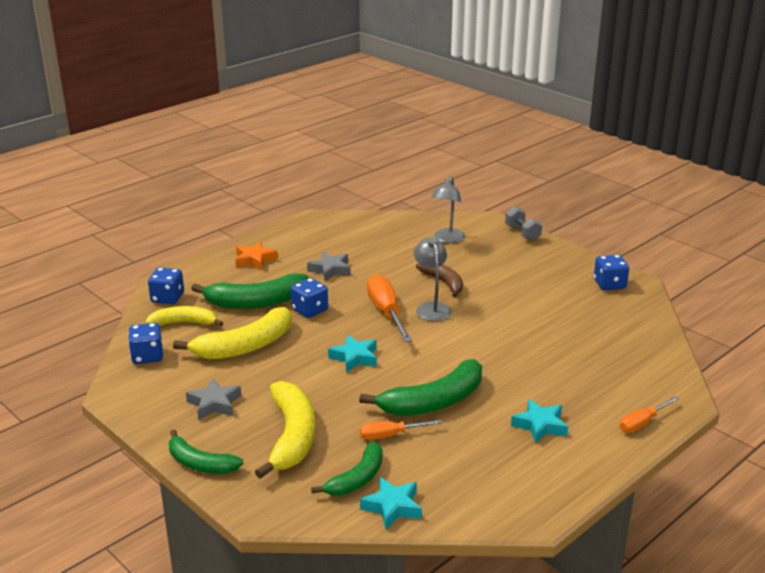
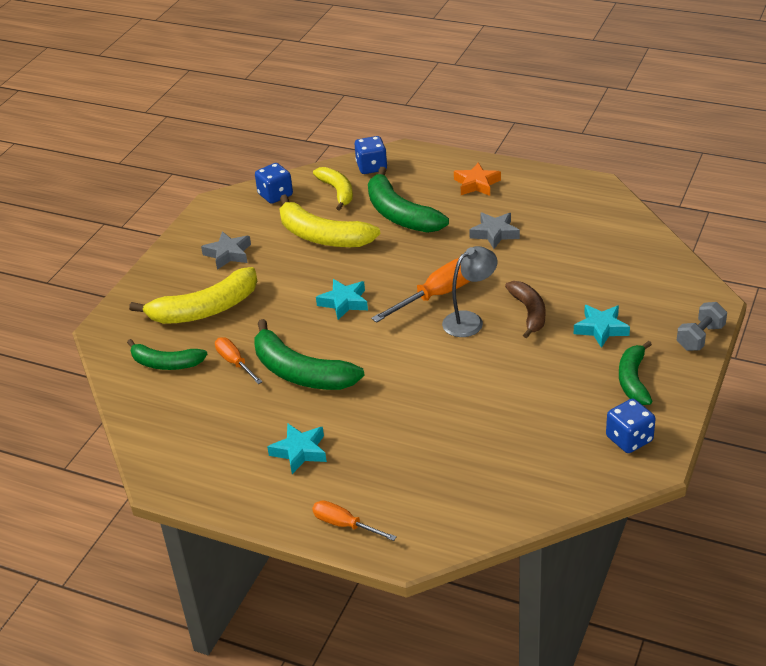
camera: 70 degrees right, 10 degrees up
green banana [169,429,244,474] -> green banana moved to [619,341,652,405]
blue dice [291,278,328,318] -> none
turquoise star [360,477,422,529] -> turquoise star moved to [574,305,630,348]
brown banana [416,263,463,298] -> brown banana turned 45 degrees counterclockwise [505,281,546,338]
grey lamp [431,176,465,243] -> none

